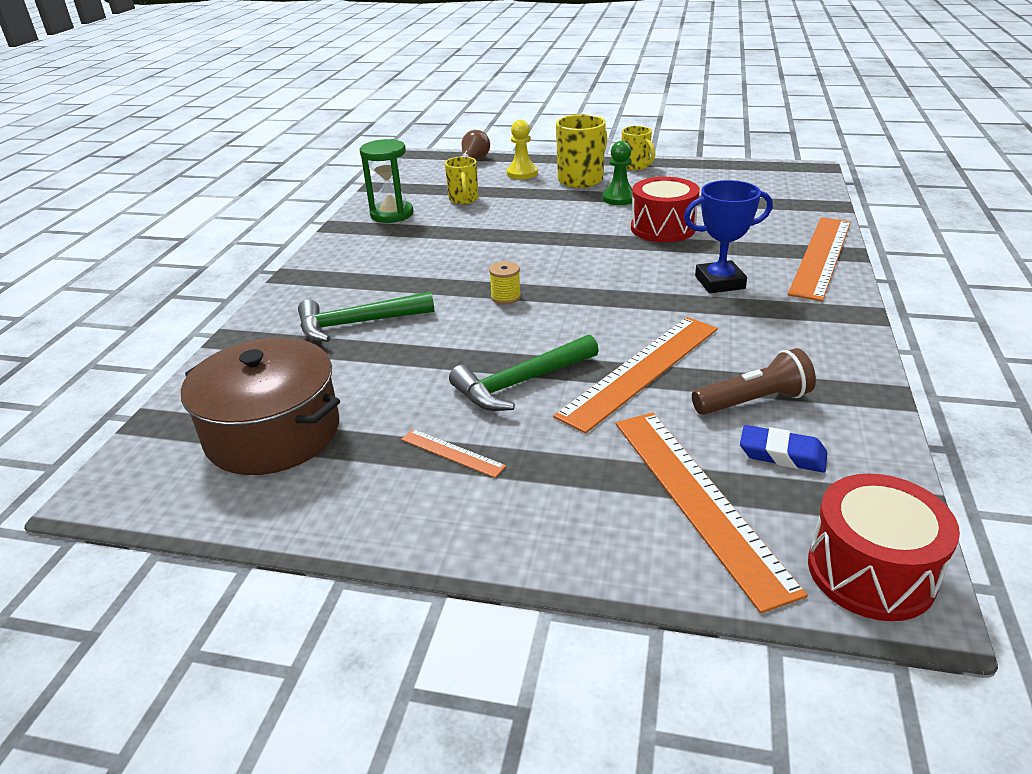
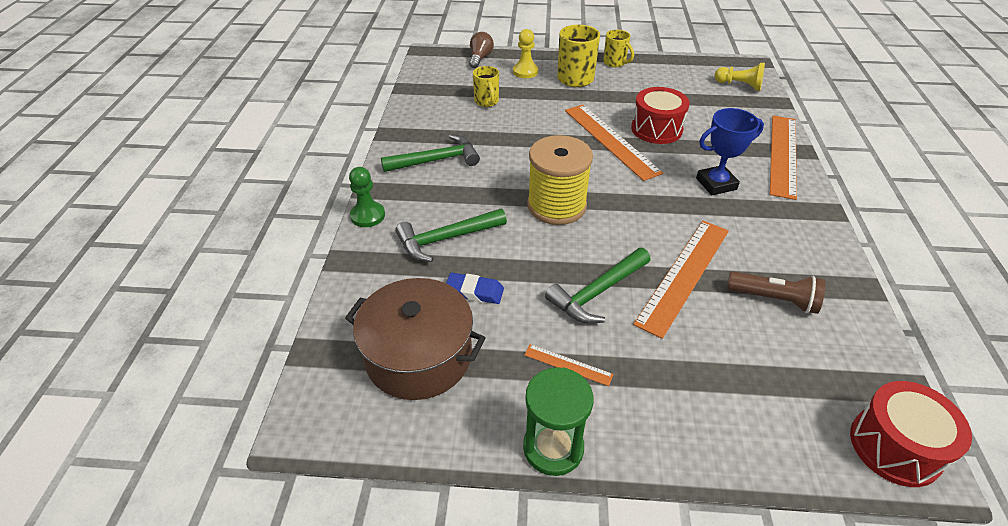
camera: 10 degrees left, 10 degrees up
green hourglass [360,139,413,223] -> green hourglass moved to [523,367,594,476]
yellow spool [489,261,521,304] -> yellow spool [527,135,593,225], size x2.47
green pawn [602,141,632,205] -> green pawn moved to [349,167,385,227]
orange ruler [616,412,808,613] -> orange ruler moved to [565,105,663,181]
brown flashlight [692,348,816,415] -> brown flashlight turned 45 degrees clockwise [727,271,825,314]
blue eraser [740,425,827,473] -> blue eraser moved to [446,273,504,304]
none -> green hammer [381,134,480,172]
none -> yellow pawn [715,63,765,91]

